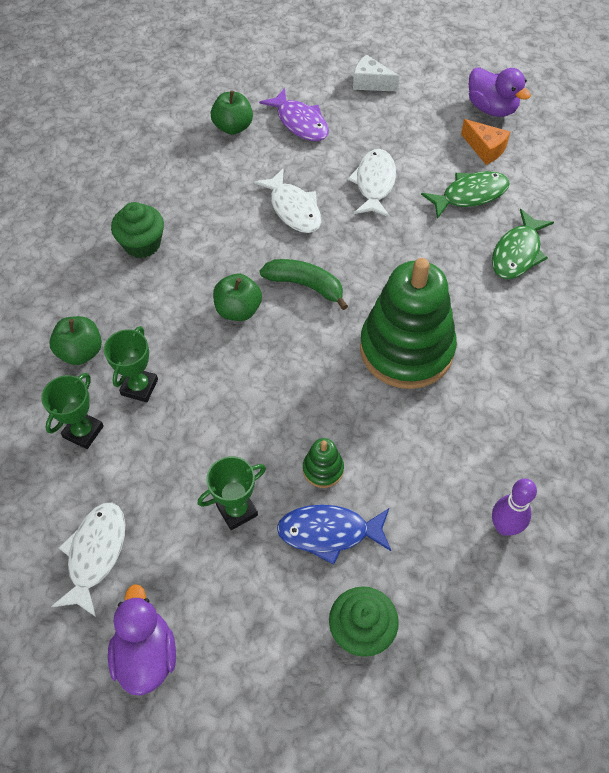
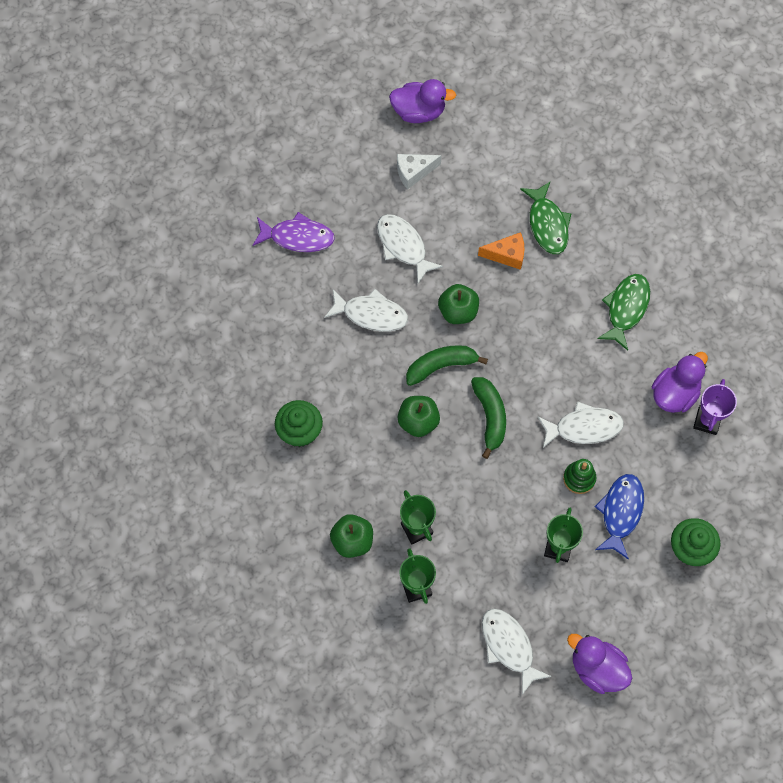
camera: 45 degrees left, 10 degrees up
green apple [211,90,253,135] -> green apple moved to [438,284,479,324]
blue fish [277,505,391,565] -> blue fish turned 150 degrees clockwise [595,474,644,560]
white cheese [353,54,399,92] -> white cheese moved to [397,154,442,190]
green stacking toy [360,258,457,389] -> none
green fish [421,171,510,219] -> green fish moved to [597,274,650,350]
orange cheese [461,119,510,165] -> orange cheese moved to [478,232,524,270]
purple bowling pin [492,479,537,536] -> purple trophy [693,379,737,435]
none -> green banana [471,377,506,459]
none -> white fish [538,401,624,448]
none -> purple duck [652,352,708,413]

